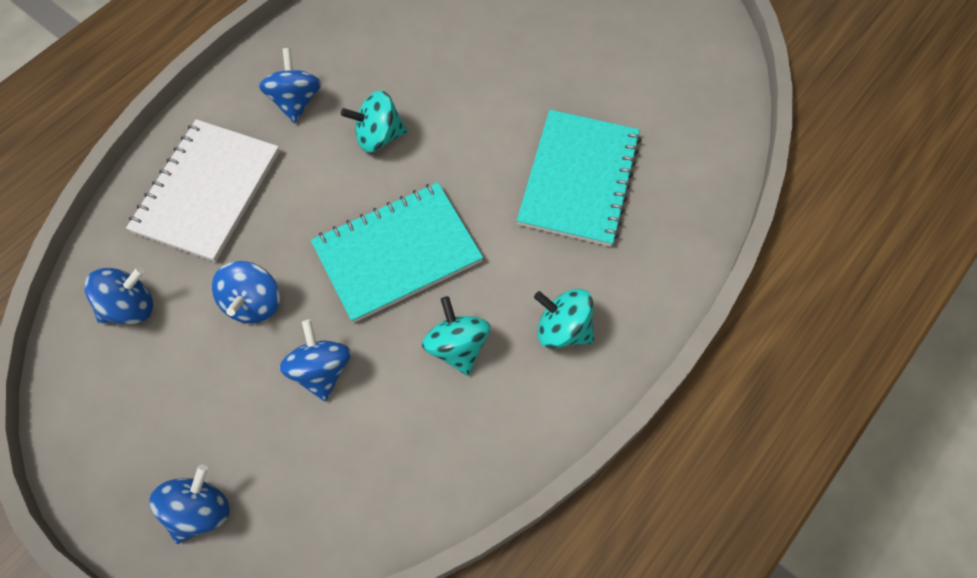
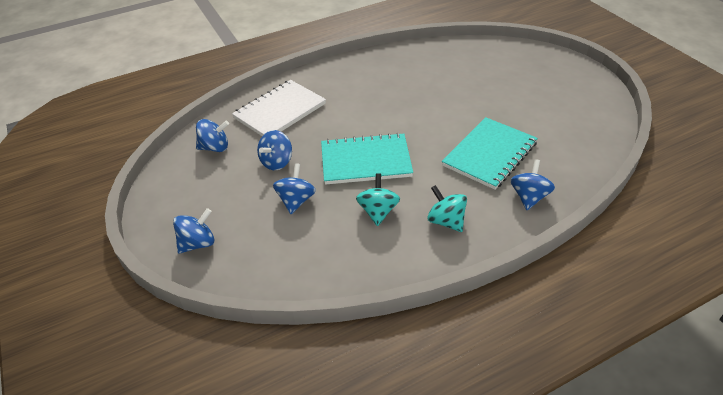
camera: 25 degrees right, 20 degrees down
blue spinning top [259,48,321,123] -> blue spinning top moved to [510,159,555,210]
turquoise spinning top [341,90,408,152] -> none

